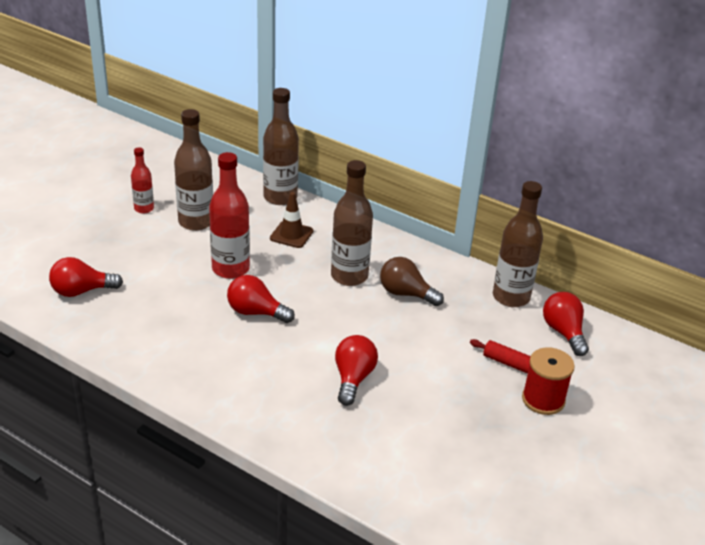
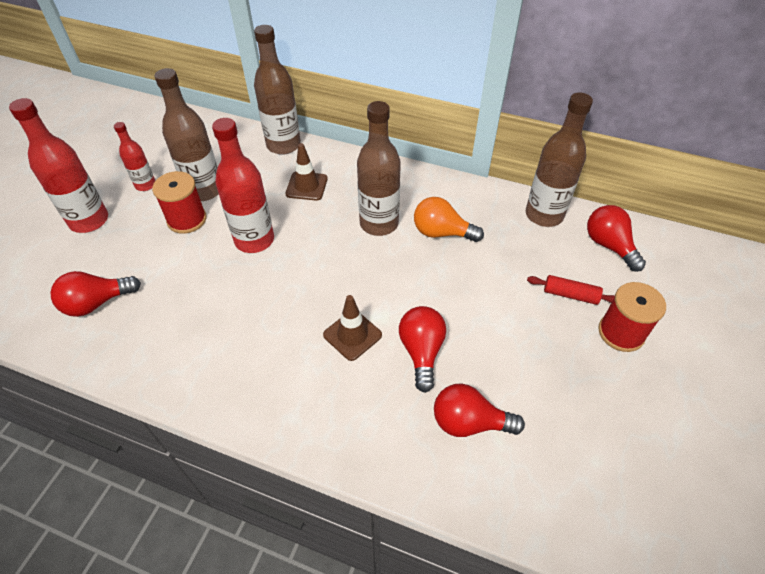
camera: 10 degrees left, 15 degrees up
red light bulb [227,275,295,323] -> red light bulb moved to [434,383,525,437]
brown light bulb [380,257,444,306] -> orange light bulb [414,197,484,242]
none -> red bottle [9,98,108,233]
none -> red spool [152,171,207,234]
none -> brown traffic cone [323,295,382,361]

